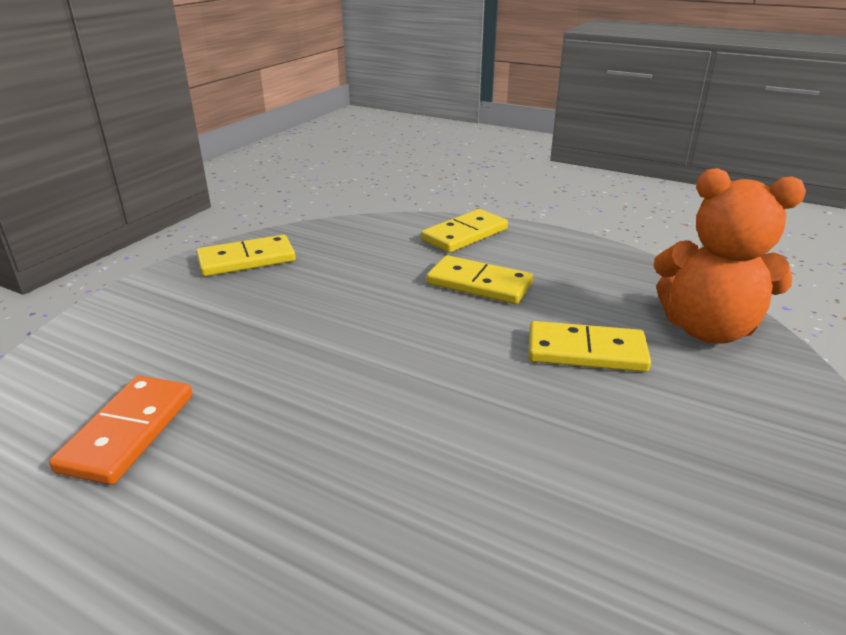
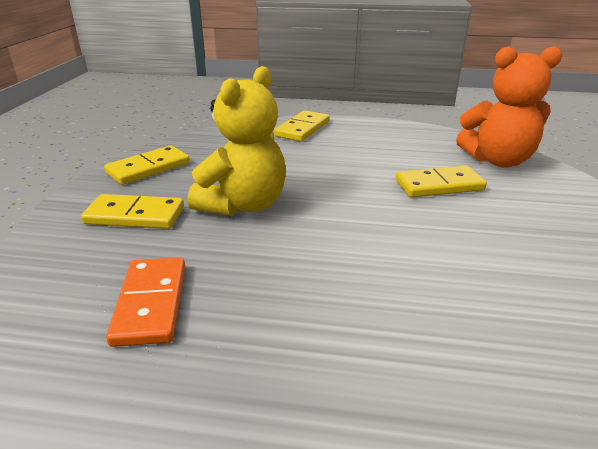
camera: 20 degrees left, 0 degrees up
yellow domino [426,255,533,304] -> yellow domino moved to [81,194,184,229]
none -> yellow teddy bear [188,66,286,216]

